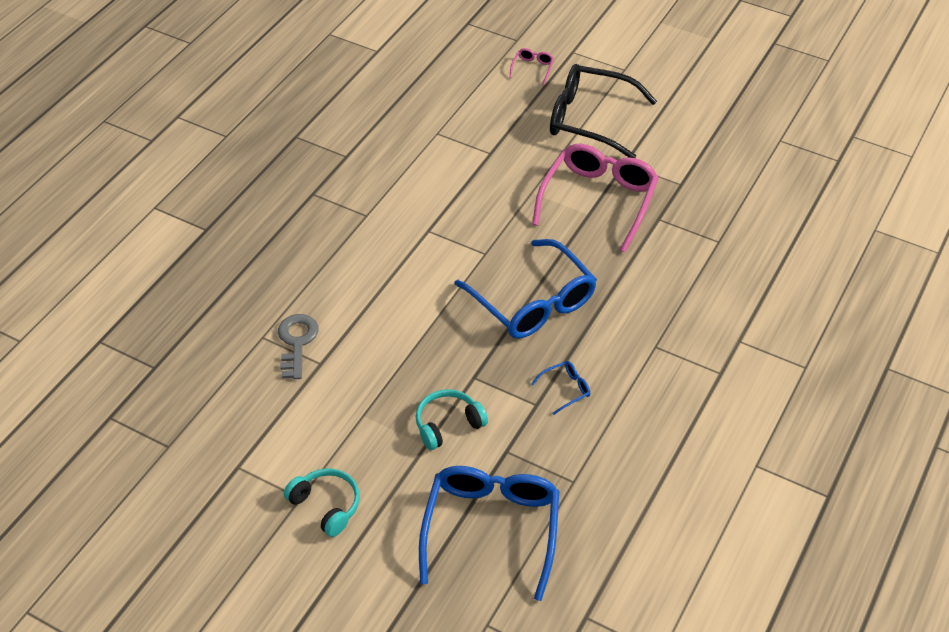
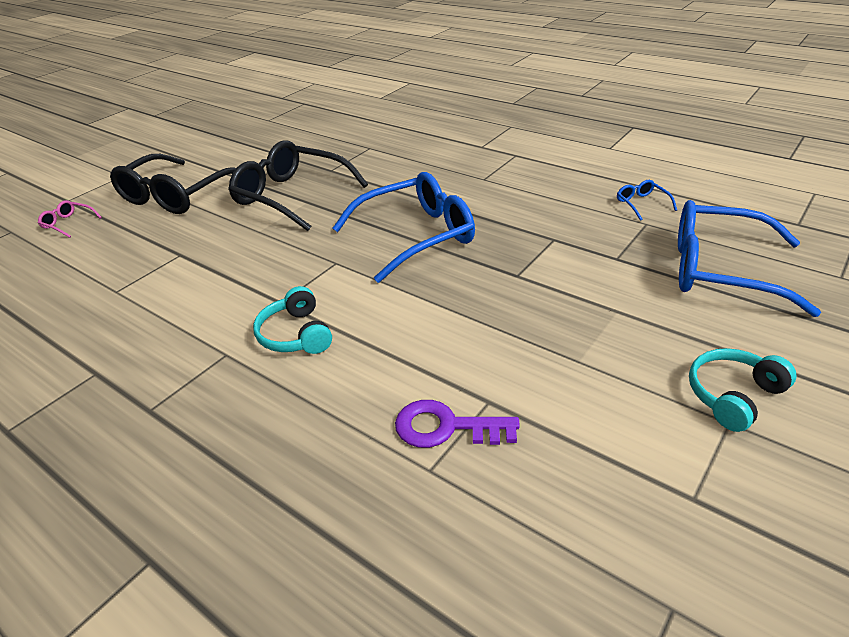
camera: 80 degrees left, 10 degrees down
grey key [278,314,318,379] -> purple key [395,400,520,448]
turquoise headphones [416,389,488,450] -> turquoise headphones moved to [253,286,332,354]
blue glasses [531,361,590,415] -> blue glasses moved to [617,180,677,221]
pink glasses [532,143,659,253] -> black glasses [228,140,368,231]

